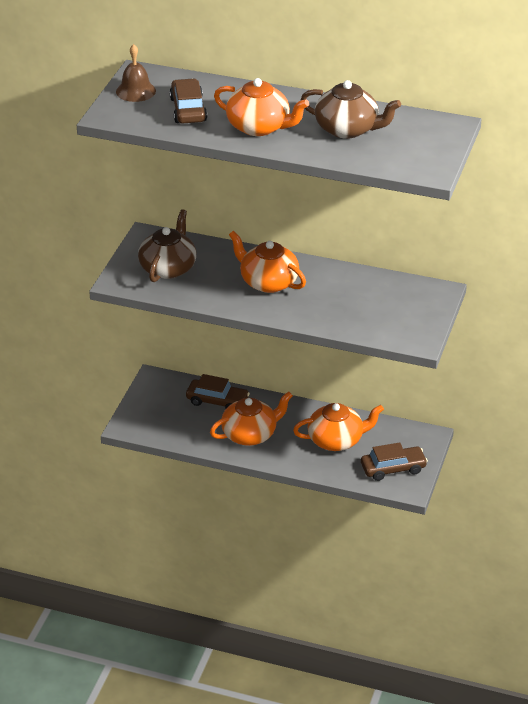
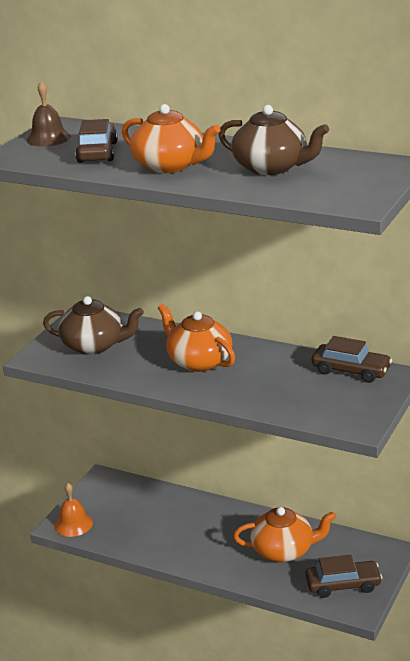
camera: 10 degrees right, 10 degrees down
brown teapot [138,209,196,282] -> brown teapot turned 75 degrees clockwise [43,296,144,355]
brown car [186,374,250,408] -> brown car moved to [312,336,392,383]
orange teapot [210,392,293,446] -> none
none -> orange bell [54,483,93,537]

